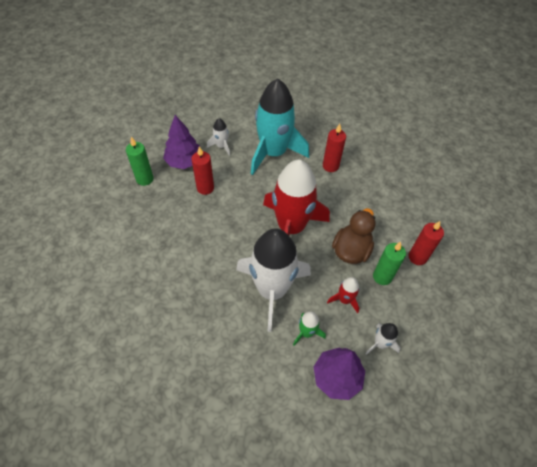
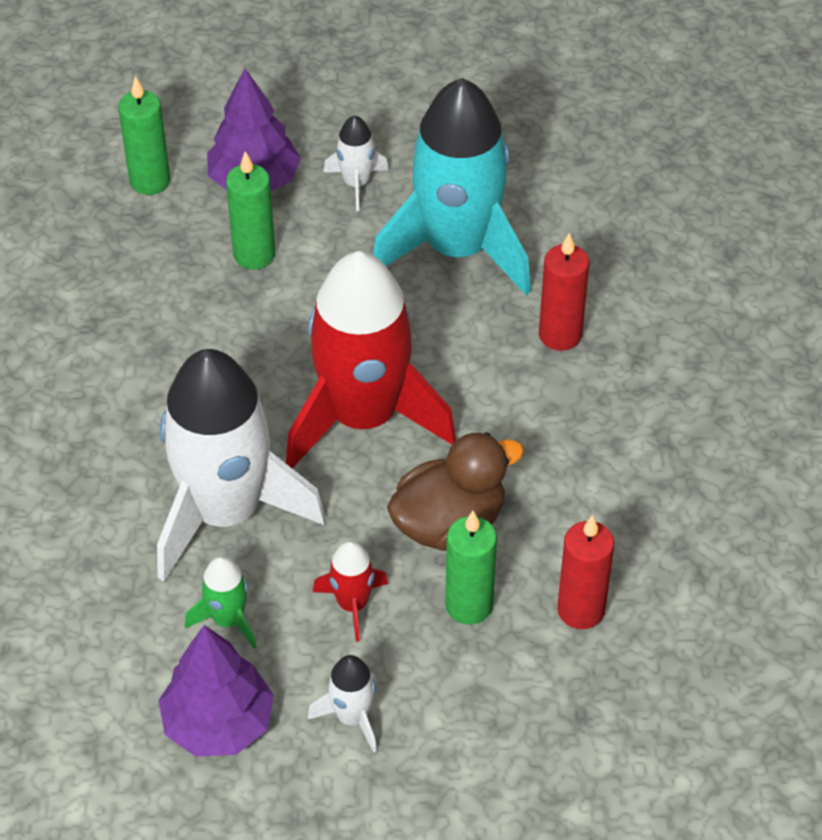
camera: 35 degrees right, 5 degrees down
red candle [192,146,214,195] -> green candle [226,151,275,269]

